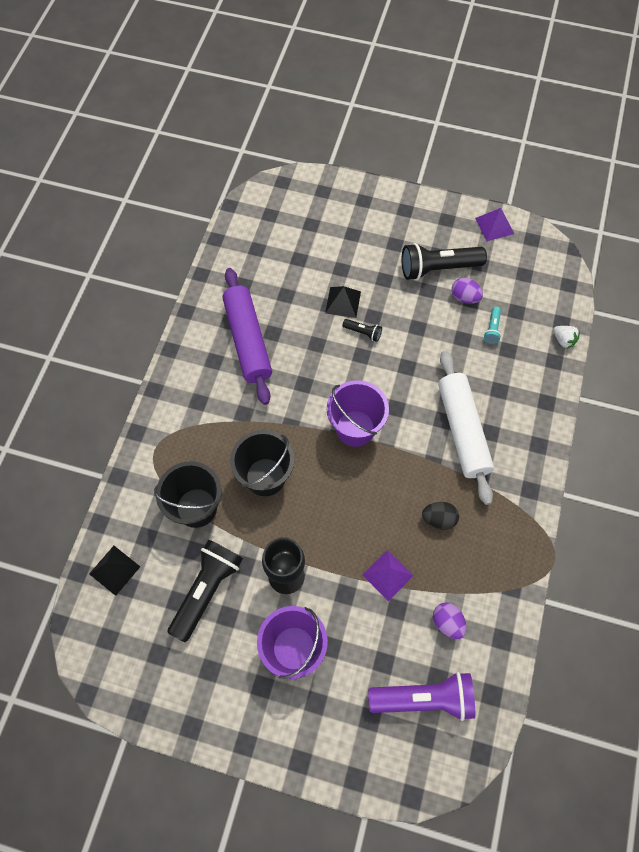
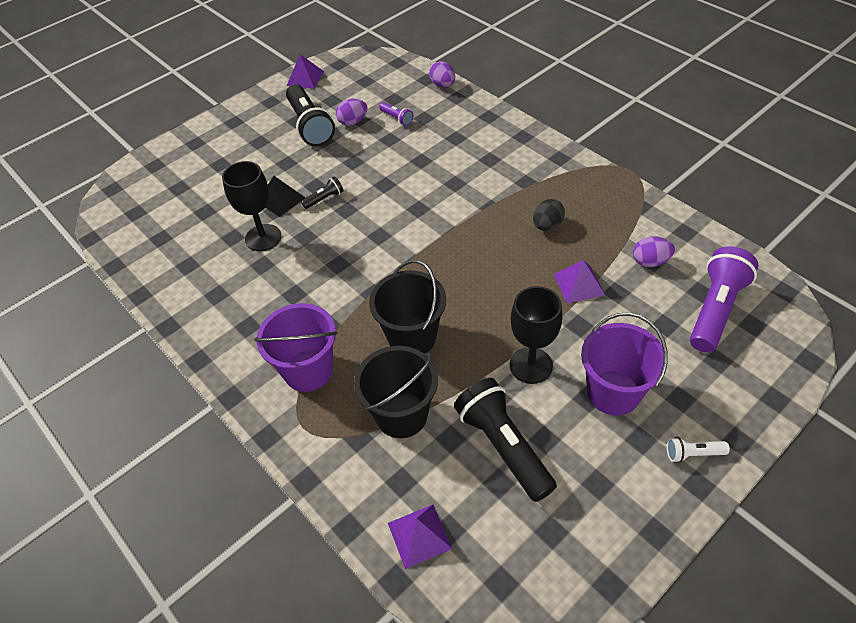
camera: 55 degrees left, 15 degrees down
black pyramid [89,546,140,596] -> purple pyramid [388,505,452,569]
purple rolling pin [222,268,272,405] -> none
purple bucket [326,380,389,447] -> purple bucket moved to [254,303,337,392]
black flashlight [402,243,487,280] -> black flashlight turned 45 degrees counterclockwise [286,84,335,146]
white rolling pin [438,351,494,505] -> none
turquoise flashlight [484,306,501,344] -> purple flashlight [379,102,413,126]
white strawberry [553,326,580,349] -> purple egg [429,61,455,87]
none -> black goblet [222,161,281,252]
none -> white flashlight [667,437,730,463]

